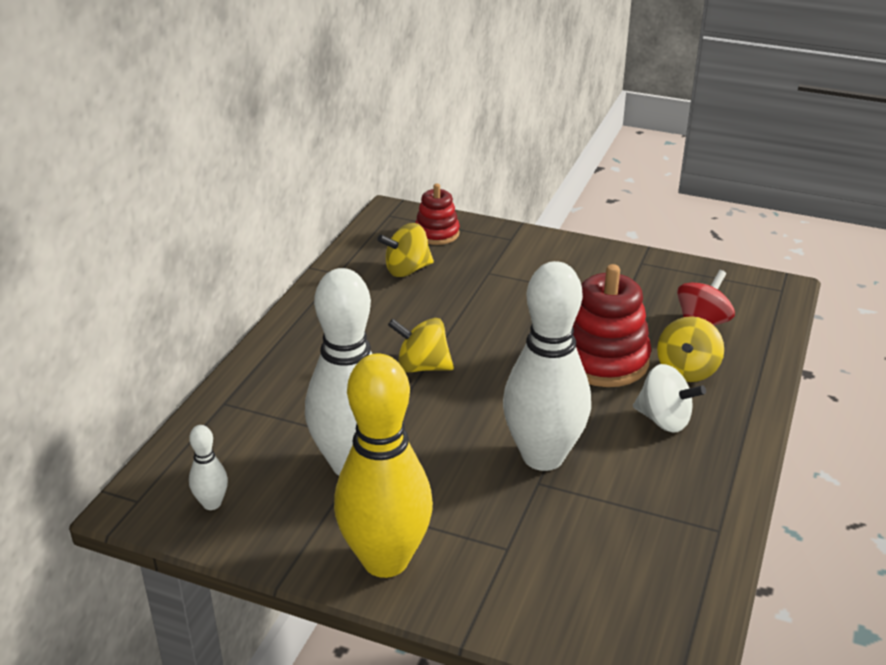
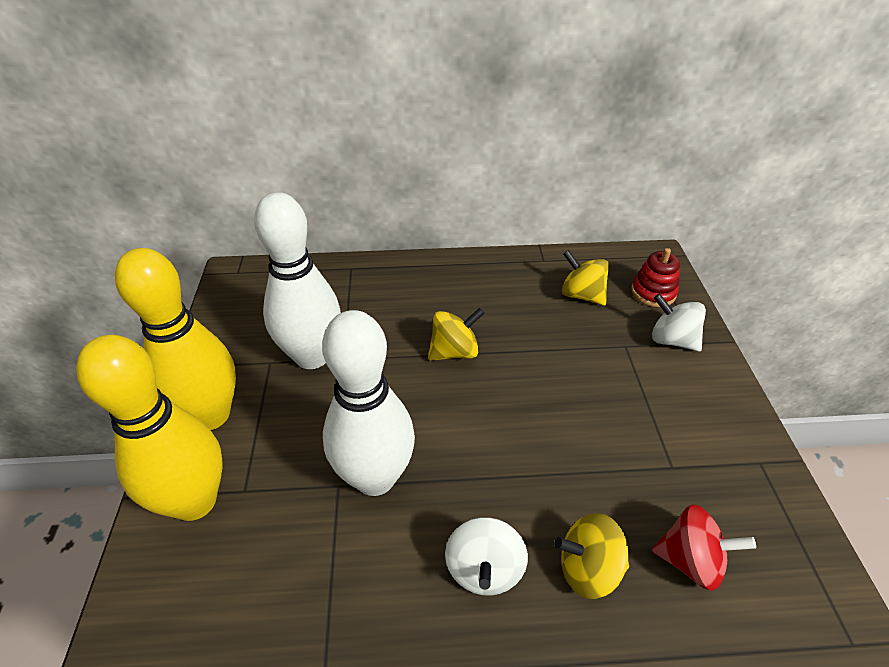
camera: 65 degrees right, 10 degrees up
white bowling pin [189,425,228,510] -> none
yellow spinning top [388,318,454,372] -> yellow spinning top turned 75 degrees clockwise [428,308,484,361]
red stacking toy [573,264,651,387] -> none
none -> yellow bowling pin [76,335,223,521]
none -> white spinning top [652,294,706,352]

